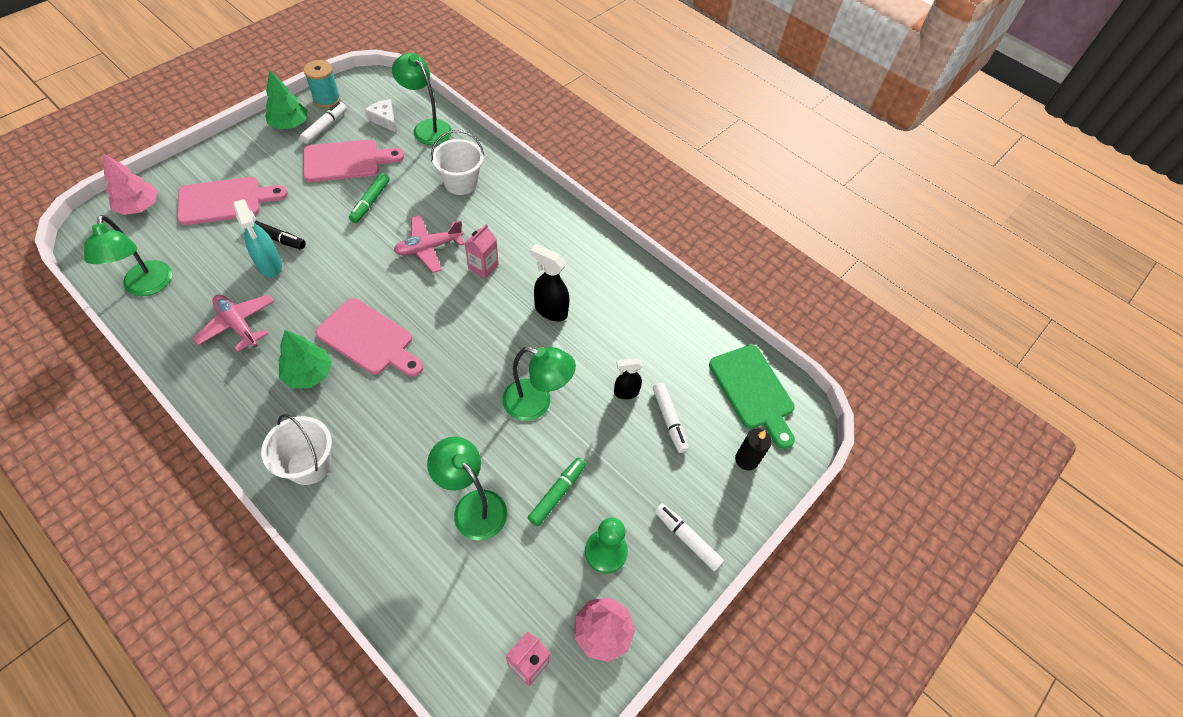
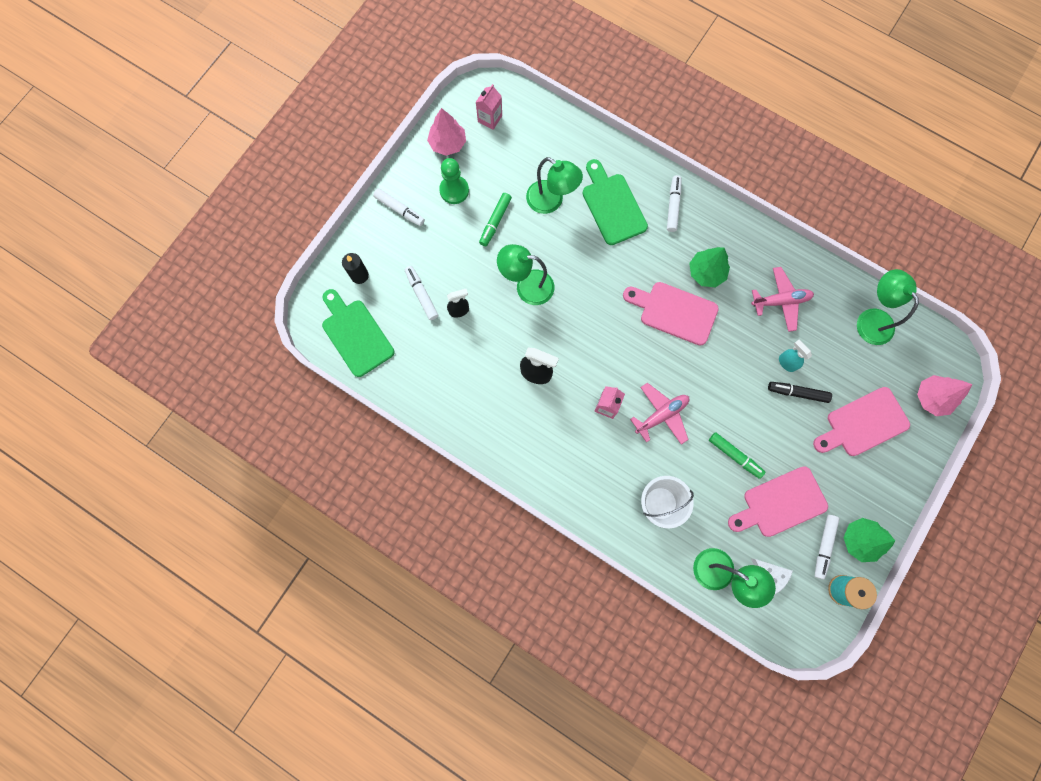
camera: 175 degrees right, 20 degrees up
pink plane [192,294,274,352] -> pink plane turned 45 degrees counterclockwise [751,267,814,332]
turquoise spray bottle [233,199,282,278] -> turquoise spray bottle [779,340,812,372], size x0.66
white bucket [261,414,332,485] -> white marker [667,175,681,232]
green marker [349,173,390,223] -> green marker turned 120 degrees clockwise [709,432,765,479]
none -> green cutting board [582,159,648,245]

